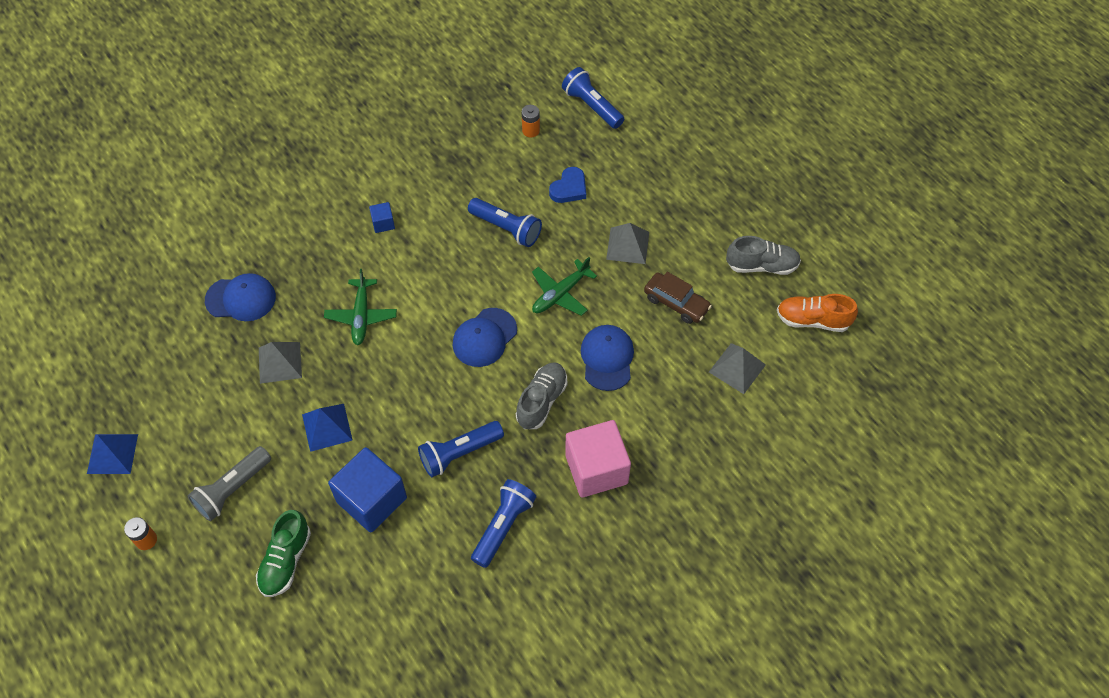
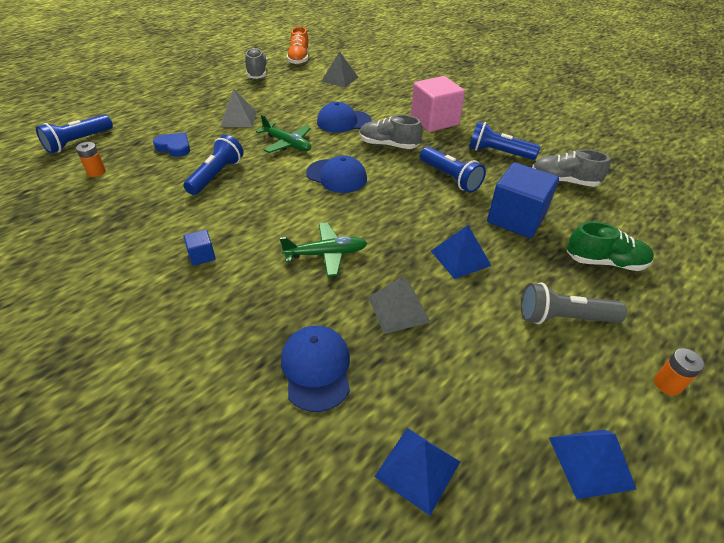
camera: 100 degrees left, 15 degrees down
grey flashlight [188,446,271,521] -> grey flashlight turned 150 degrees clockwise [521,282,627,324]
brown car [644,272,712,324] -> none
none -> blue pyramid [374,428,460,516]
none -> grey shoe [532,149,610,187]

